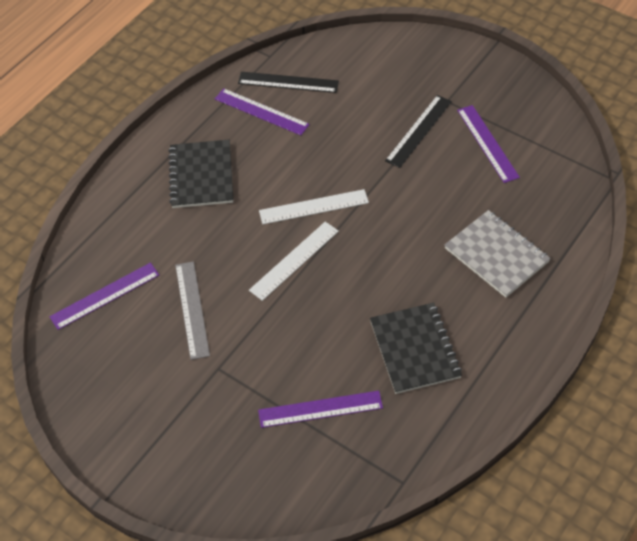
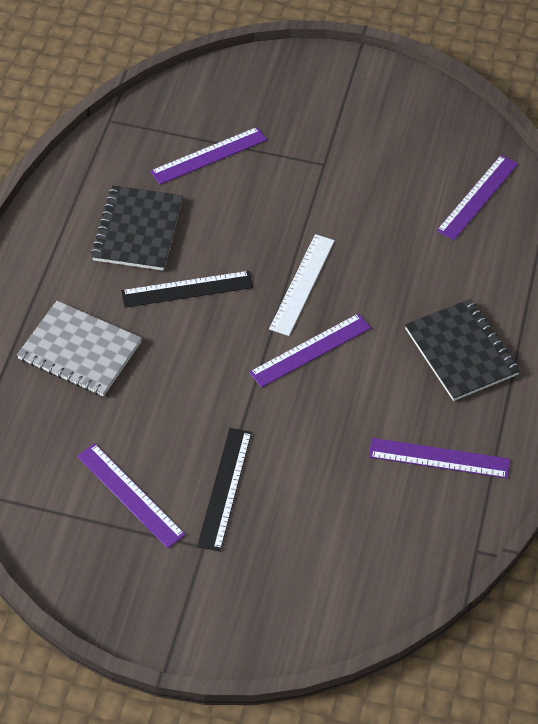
camera: 155 degrees right, 0 degrees up
grey ruler [175,261,210,360] -> none
black ruler [238,72,339,93] -> black ruler moved to [121,271,253,308]
white ruler [259,189,369,224] -> purple ruler [249,313,371,388]
black notebook [370,303,462,394] -> black notebook turned 45 degrees clockwise [91,185,183,271]

